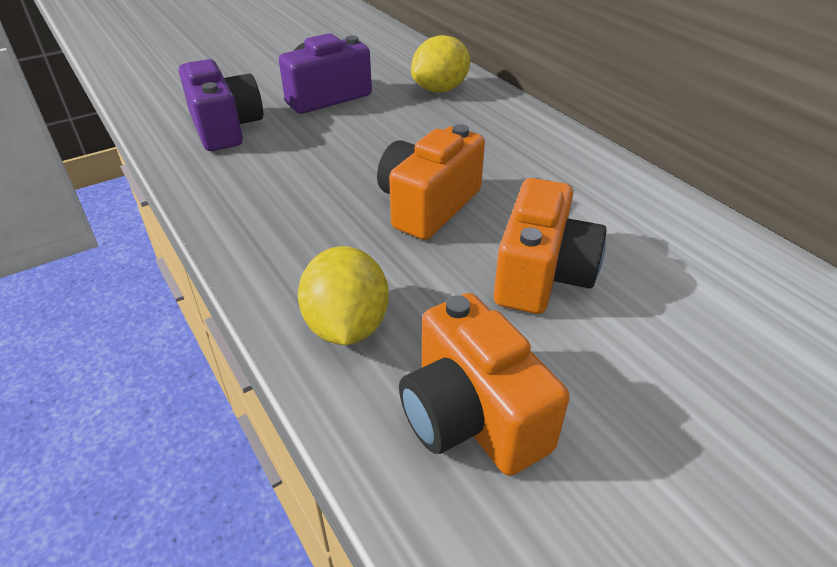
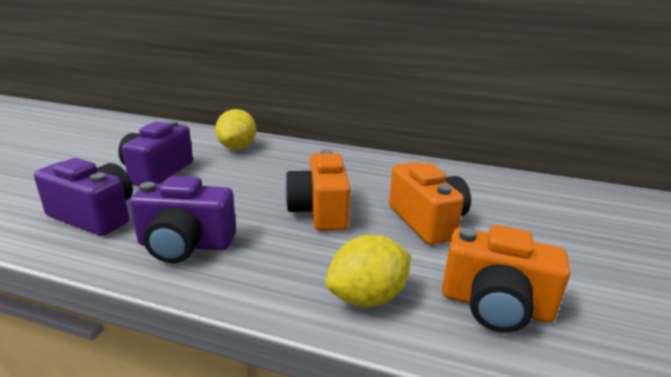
camera: 40 degrees left, 15 degrees down
yellow lemon [298,246,389,345] -> yellow lemon turned 75 degrees counterclockwise [325,235,411,307]
none -> purple camera [130,176,236,263]

